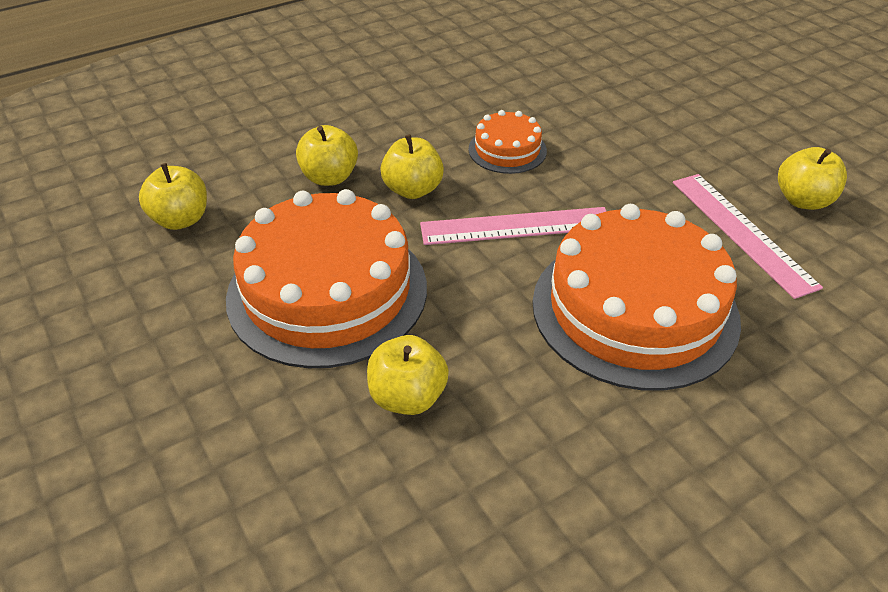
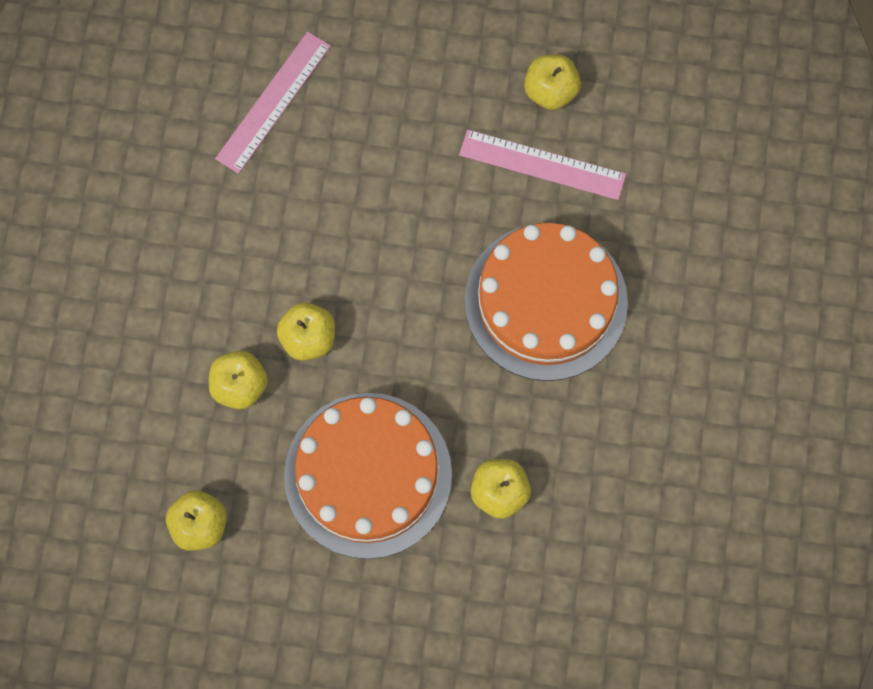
camera: 50 degrees left, 30 degrees up
pink ruler [420,207,606,245] -> pink ruler moved to [215,32,331,174]
orange cake [468,110,547,174] -> none

